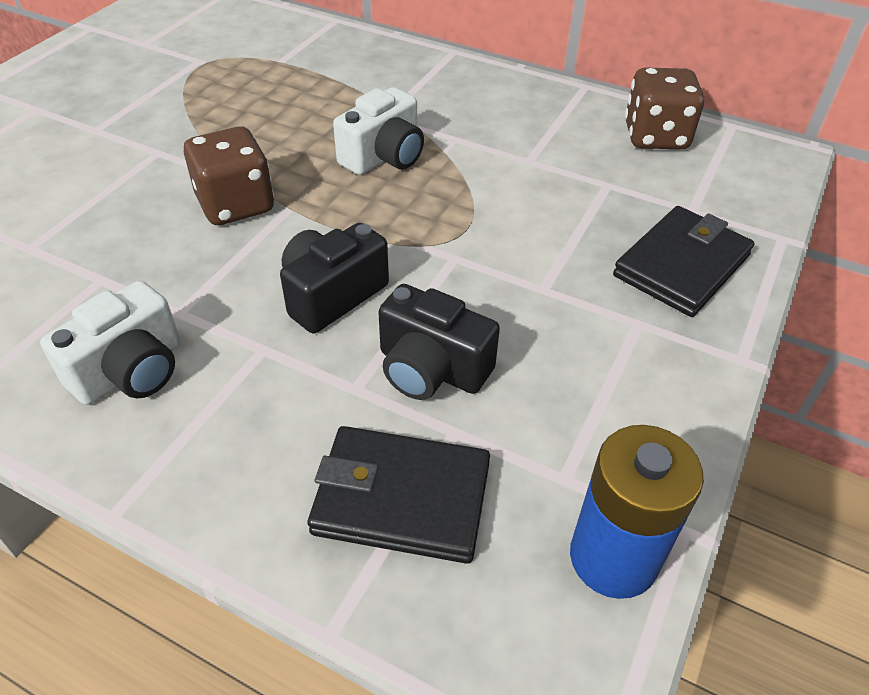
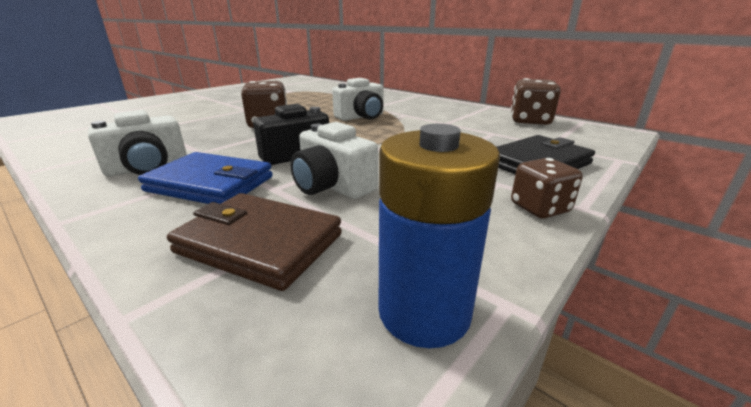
camera: 15 degrees right, 20 degrees down
black wallet [308,426,490,564] -> brown wallet [167,193,342,291]
black camera [378,284,500,400] -> white camera [290,122,378,199]
none -> blue wallet [138,152,273,204]
none -> brown dice [511,158,583,219]

